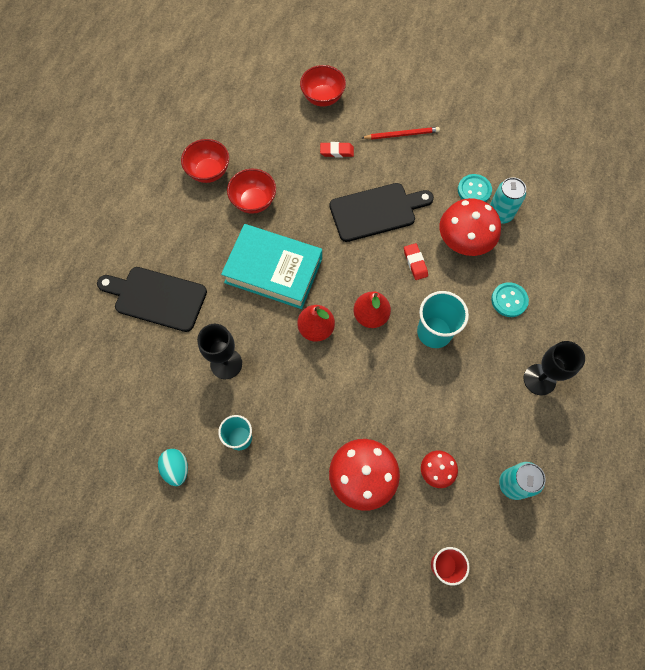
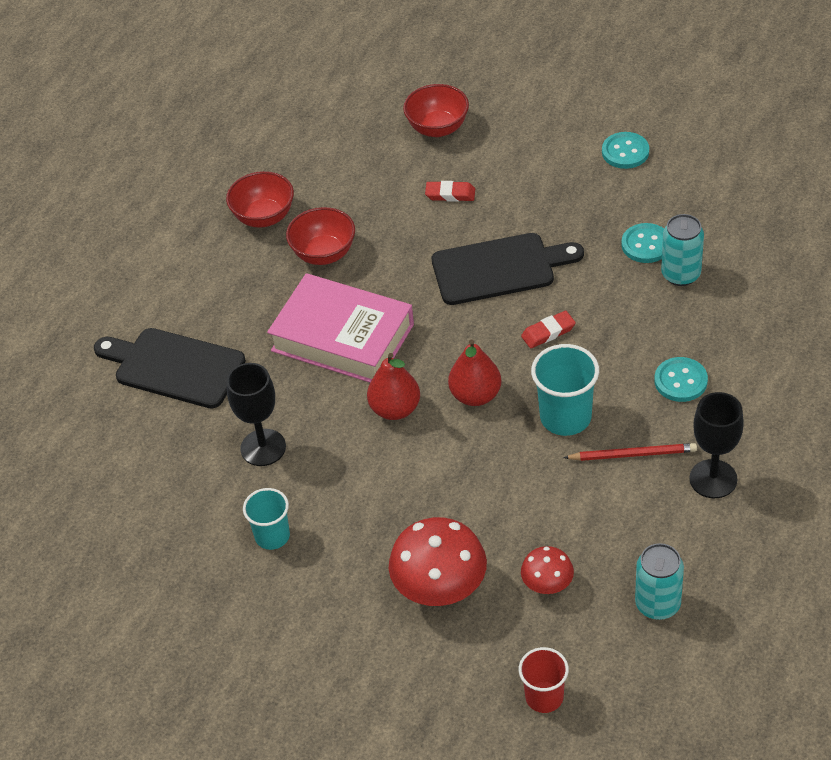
camera: 10 degrees right, 20 degrees down
turquoise egg [158,449,188,486] -> none
turquoise book [221,224,322,309] -> pink book [267,273,414,383]
red pencil [362,127,440,140] -> red pencil moved to [563,443,697,461]
red eraser [404,243,428,280] -> red eraser turned 75 degrees clockwise [521,311,576,348]
red mushroom [440,198,501,256] -> none
none -> turquoise button [602,132,649,169]

